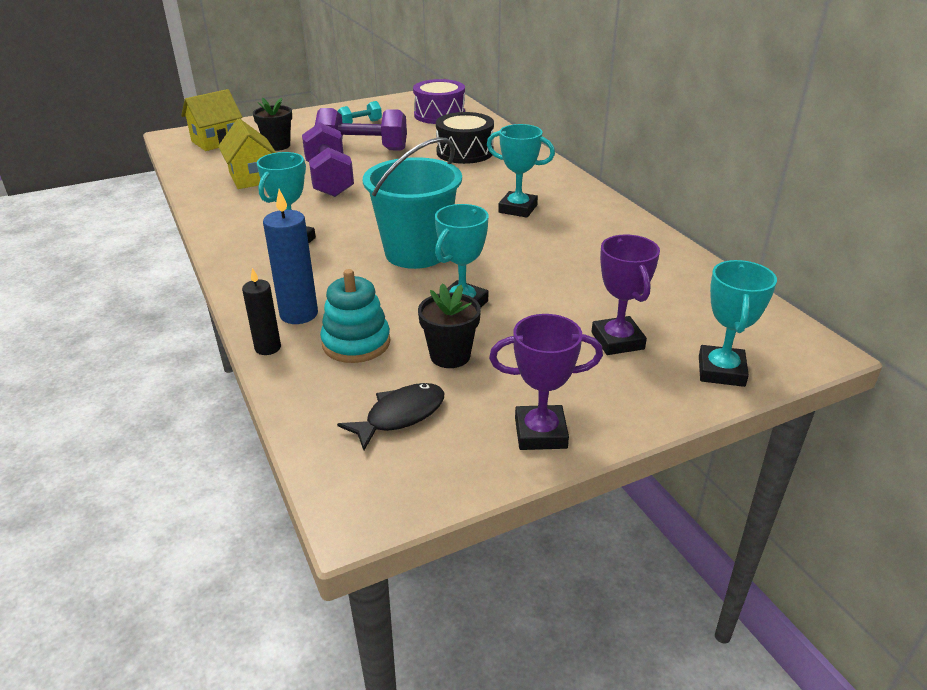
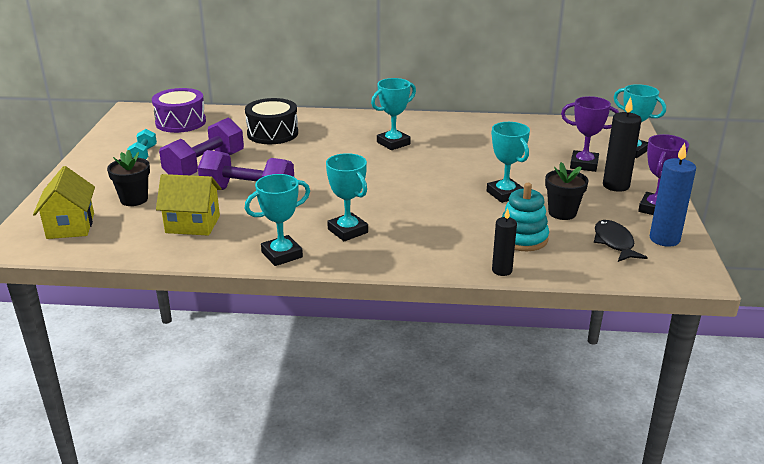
camera: 60 degrees left, 5 degrees down
blue candle [263,189,318,324] -> blue candle moved to [650,143,696,247]
turquoise bucket [363,137,462,269] -> none
none -> turquoise trophy [245,174,310,266]
none -> black candle [603,97,642,192]

